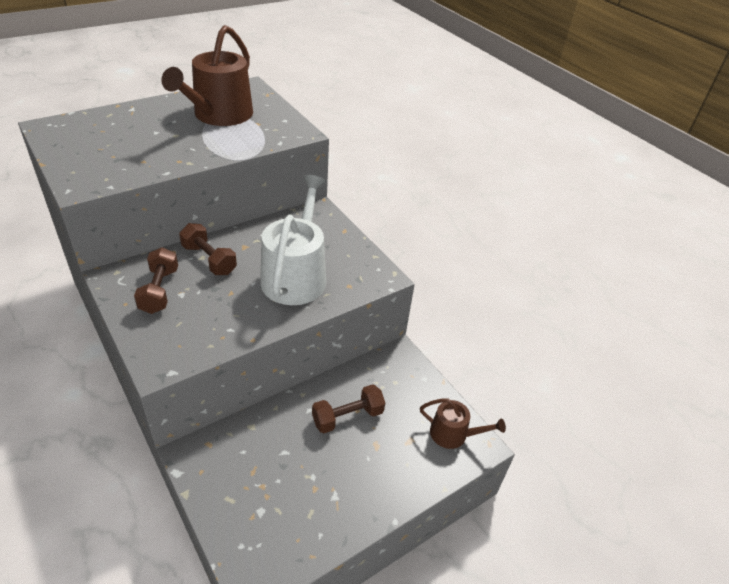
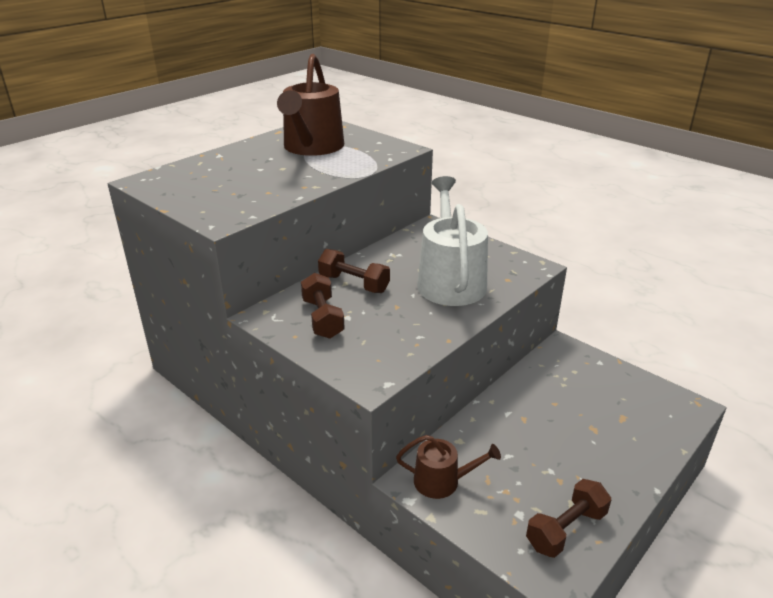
camera: 10 degrees left, 10 degrees down
brown dumbbell [312,384,385,433] -> brown dumbbell moved to [526,479,611,558]
brown watering can [420,398,506,449] -> brown watering can moved to [396,435,501,499]

